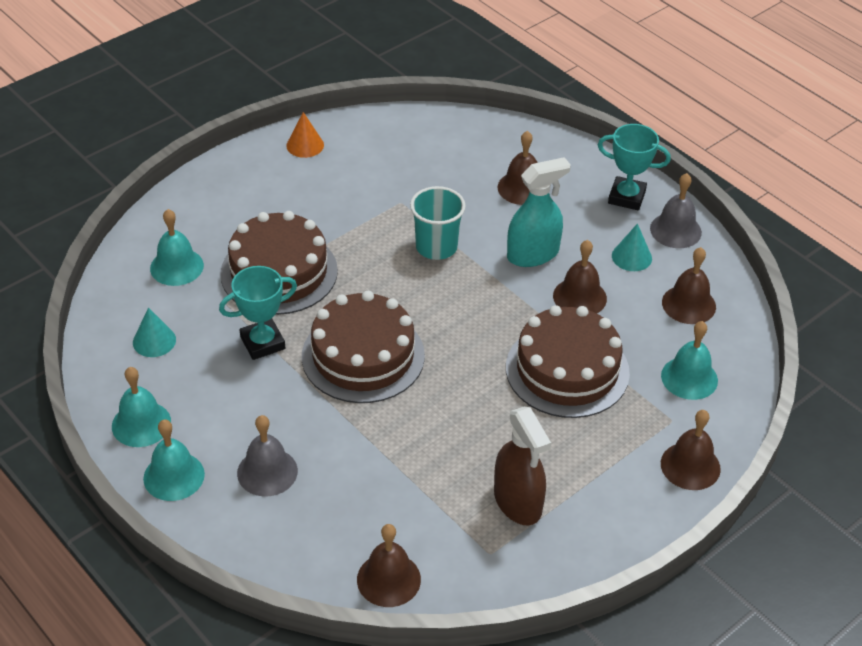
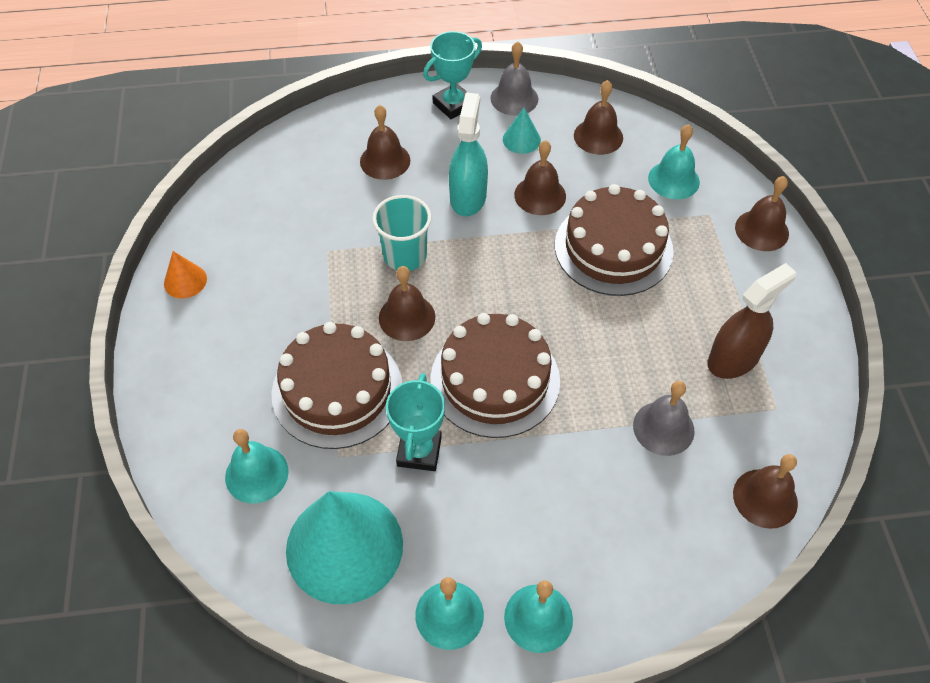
camera: 55 degrees left, 10 degrees up
turquoise cone [133,307,176,357] -> turquoise cone [286,491,403,604], size x2.30
grey bell [237,415,298,497] -> grey bell moved to [633,381,695,456]
brown spray bottle [494,407,551,525] -> brown spray bottle turned 45 degrees counterclockwise [708,263,796,379]
none -> brown bell [379,266,435,341]

